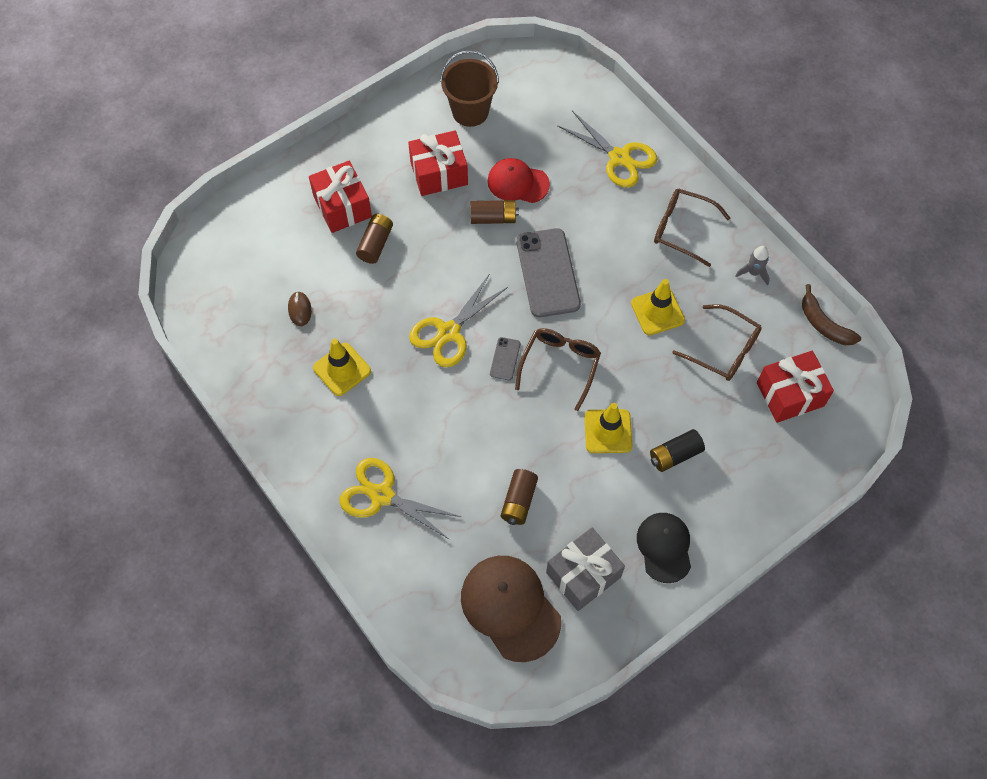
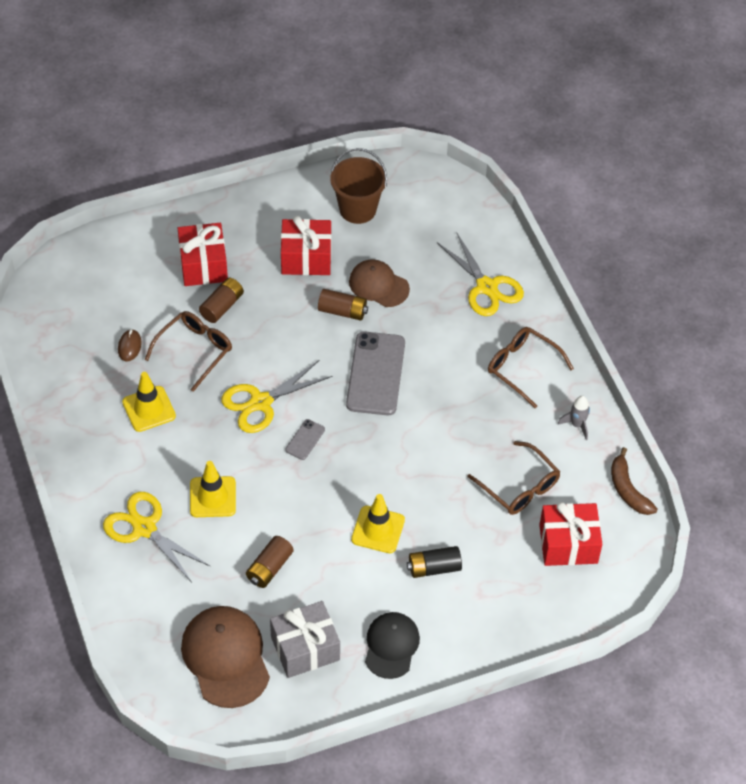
camera: 15 degrees right, 10 degrees down
red cap [488,158,550,203] -> brown cap [349,259,410,307]
brown glasses [515,328,601,411] -> brown glasses moved to [145,311,232,392]
yellow traffic cone [631,279,685,335] -> yellow traffic cone moved to [190,461,236,517]

